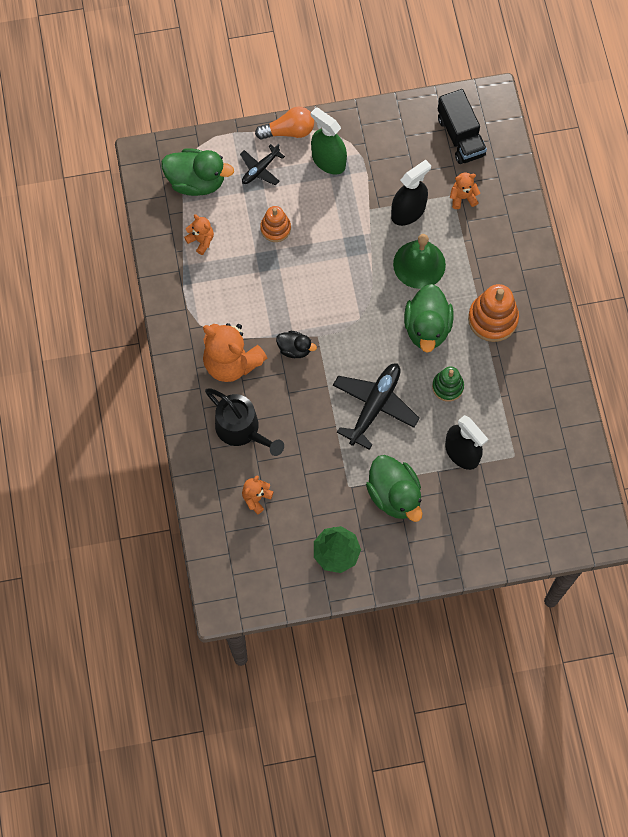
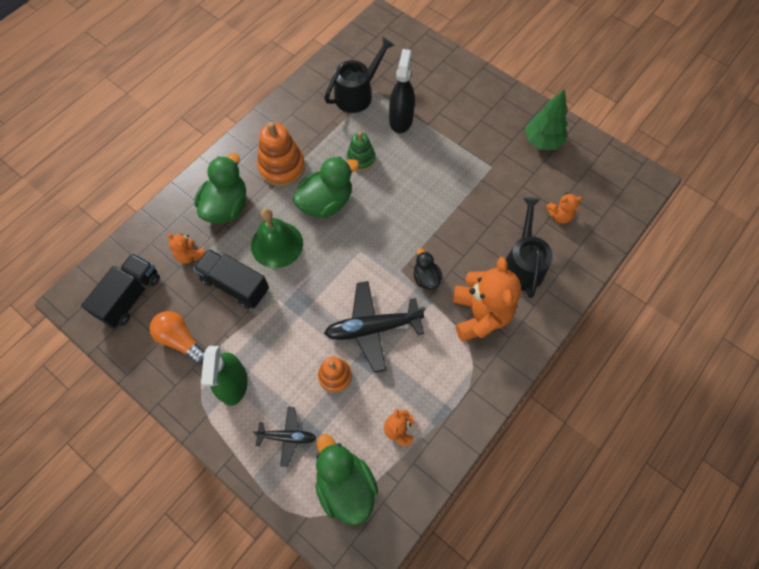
camera: 130 degrees left, 5 degrees down
orange light bulb [255,107,314,140] -> orange light bulb moved to [149,311,205,364]
black plane [333,363,420,450] -> black plane moved to [324,281,425,373]
green duck [366,455,422,522] -> green duck moved to [194,153,246,223]
black spray bottle [391,160,431,226] -> black truck [193,249,269,309]
none -> black watering can [324,36,395,113]

